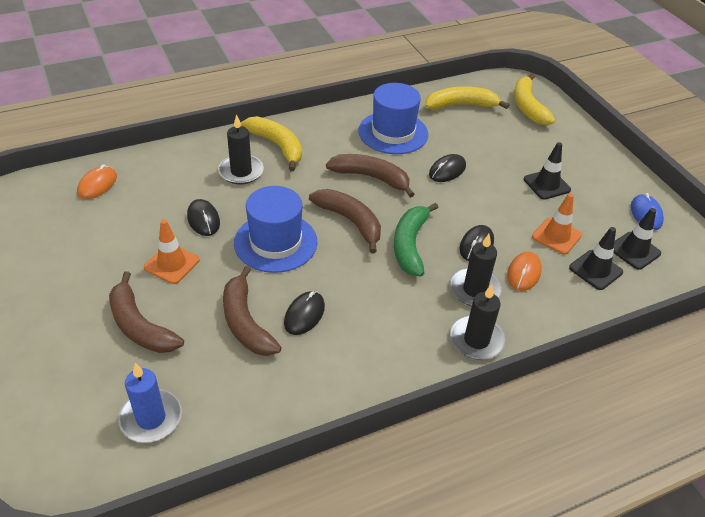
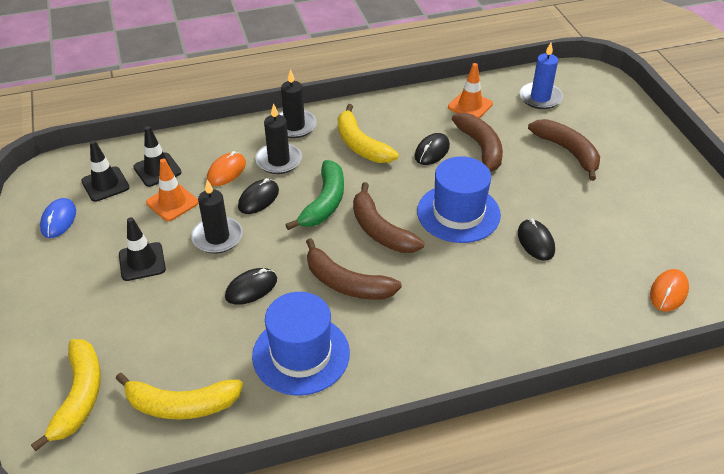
camera: 170 degrees left, 0 degrees up
orange traffic cone [144,219,200,284] -> orange traffic cone moved to [448,63,493,118]
black candle [218,114,264,185] -> black candle moved to [191,180,243,254]
yellow banana [242,116,302,171] -> yellow banana moved to [338,104,399,163]

